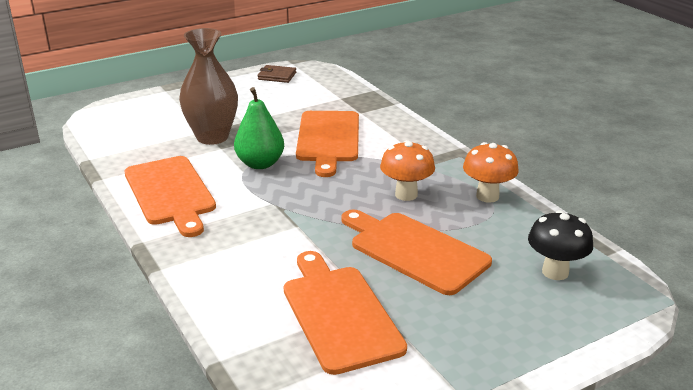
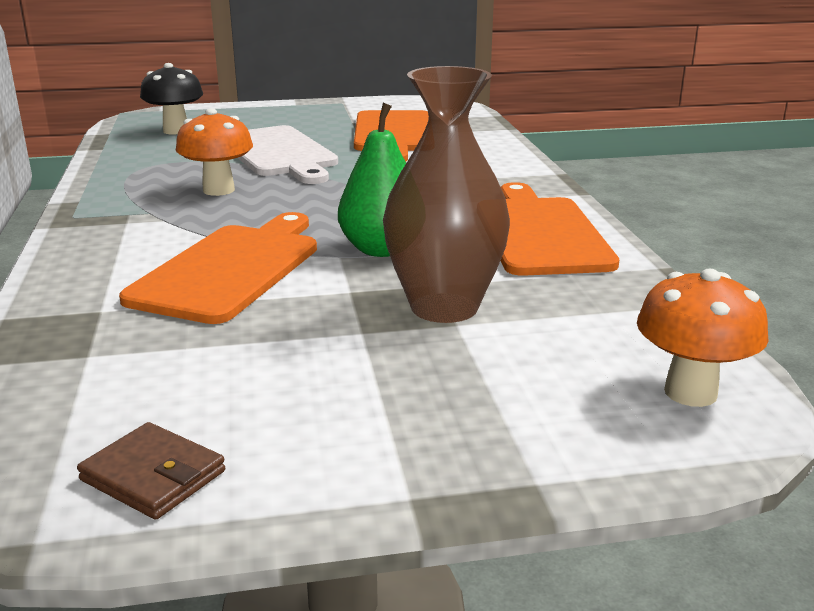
camera: 160 degrees left, 5 degrees down
orange cutting board [341,209,492,295] -> white cutting board [238,125,338,184]
orange mushroom [463,142,519,203] -> orange mushroom moved to [637,268,769,407]

